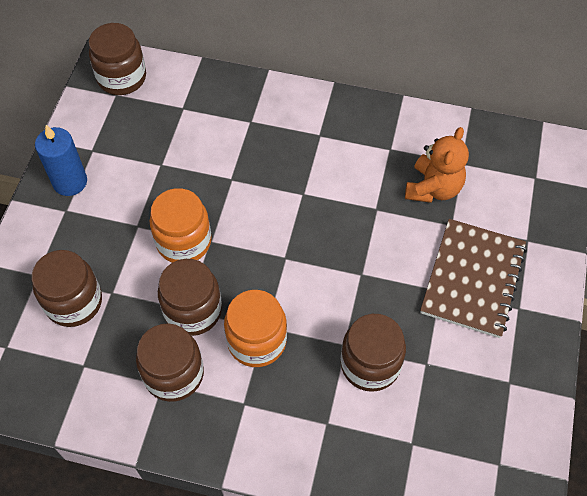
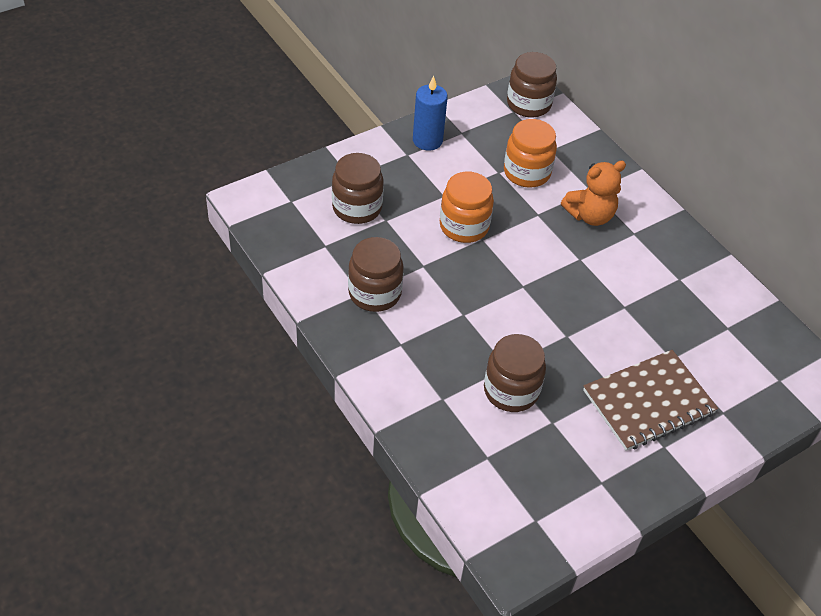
camera: 40 degrees right, 10 degrees down
brown jar [158,259,222,336] -> none
orange jar [224,290,287,367] -> orange jar moved to [504,119,557,188]
orange teddy bear [405,127,469,203] -> orange teddy bear moved to [561,161,626,226]

